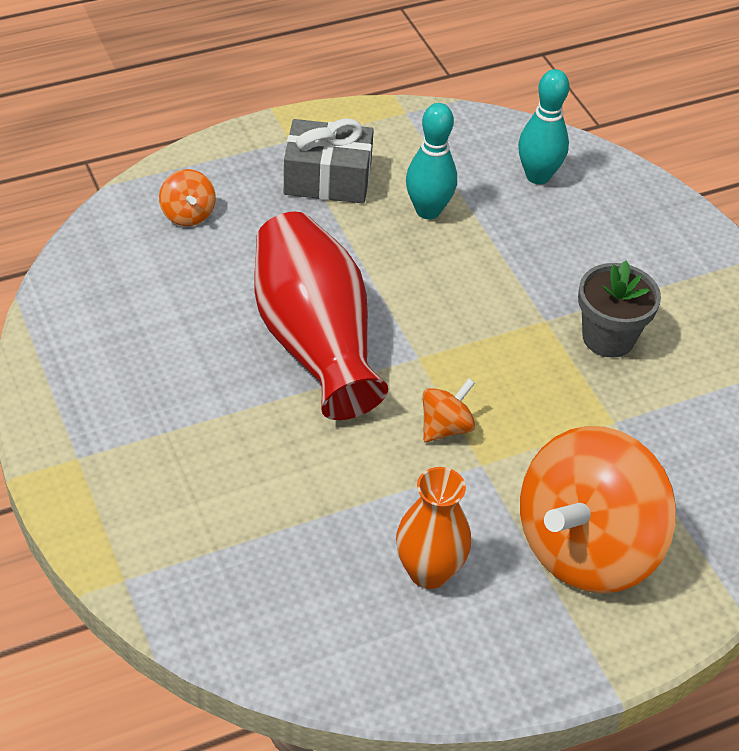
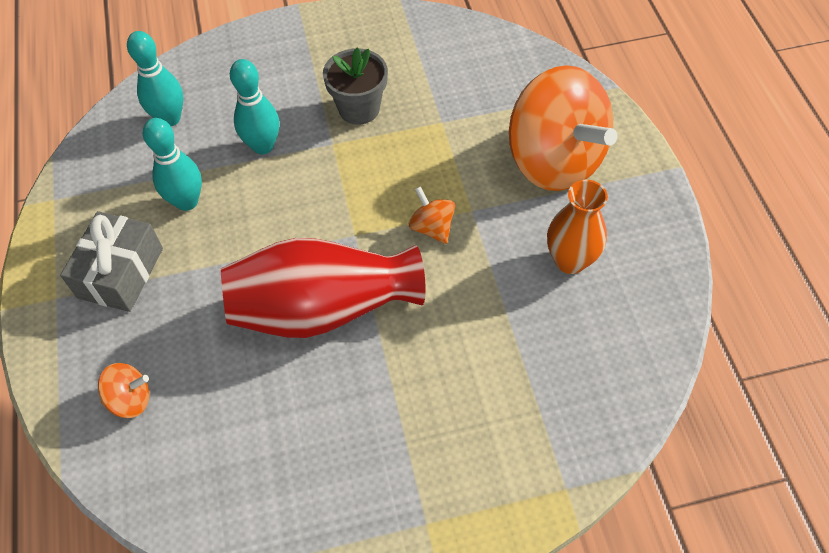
camera: 75 degrees left, 10 degrees up
none -> turquoise bowling pin [230,59,279,155]

